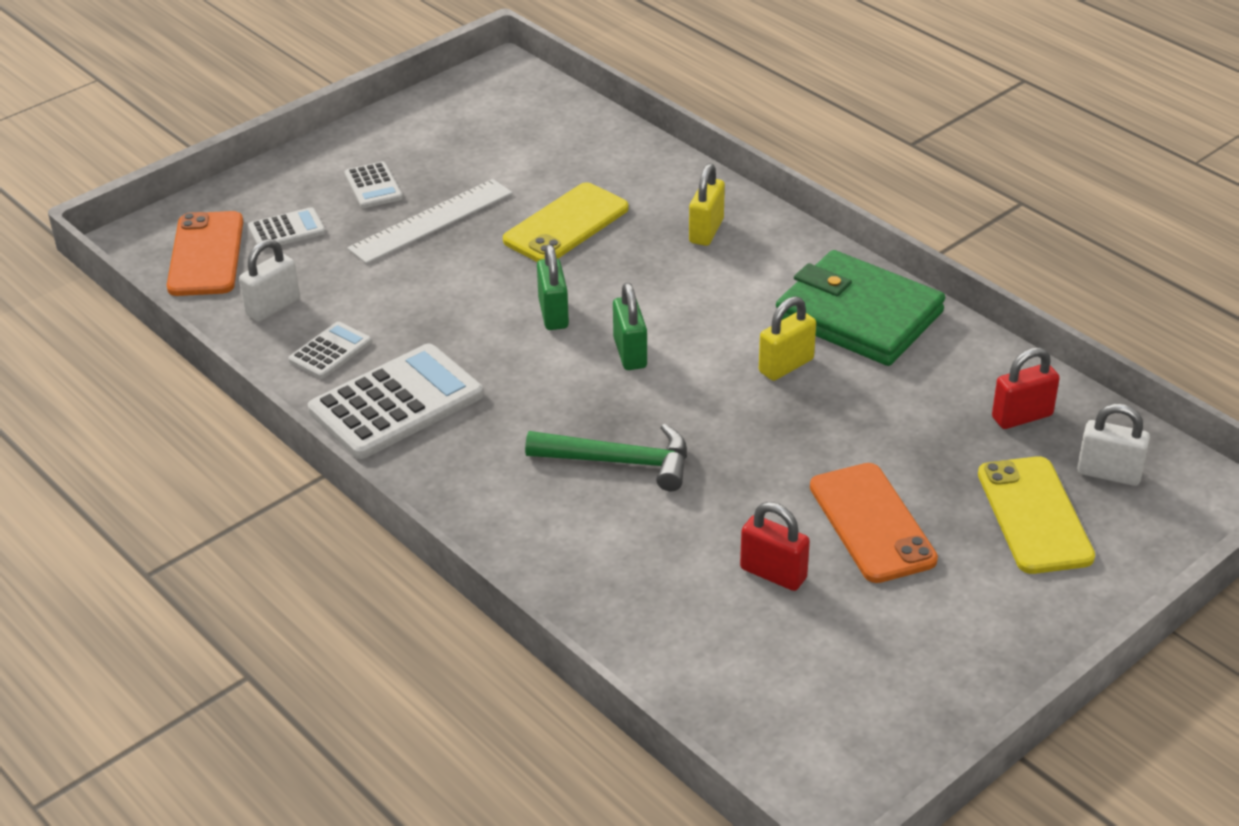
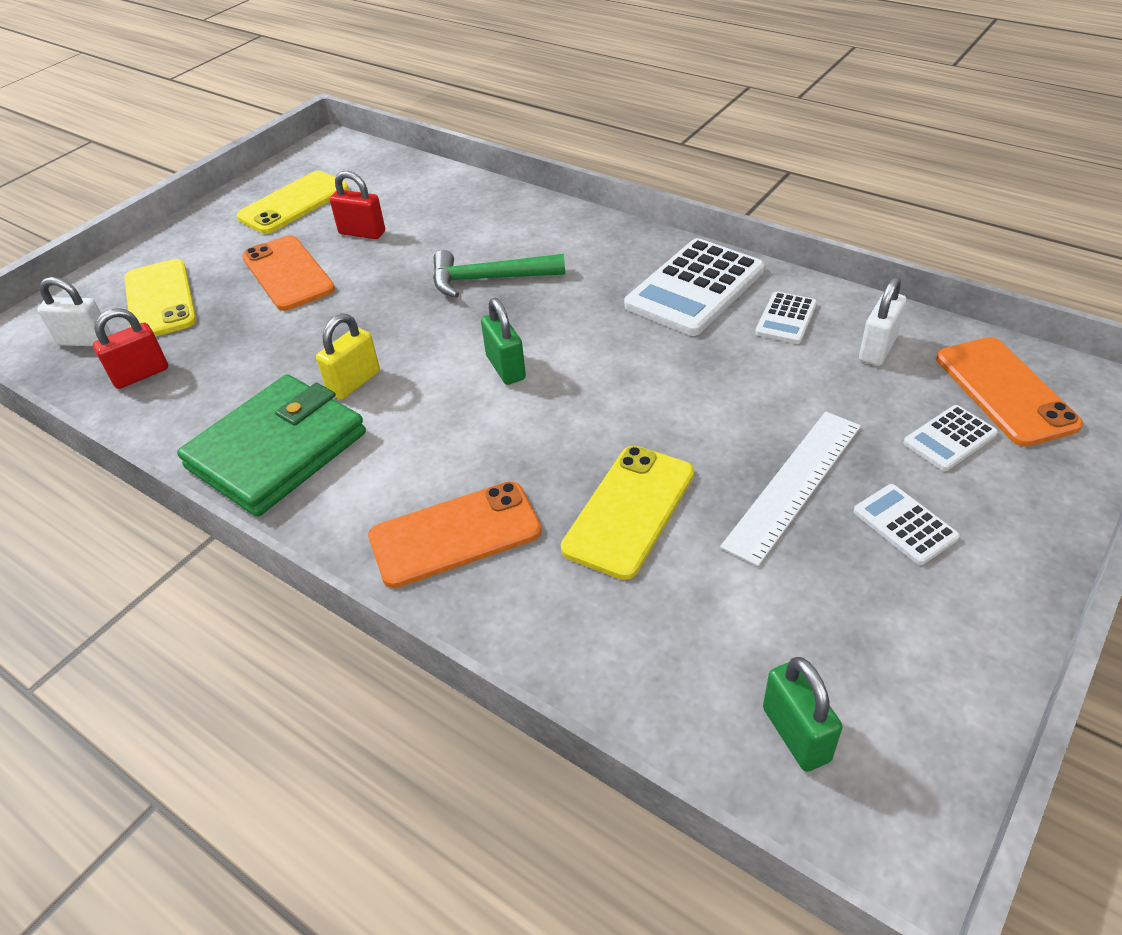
camera: 170 degrees right, 5 degrees up
green padlock [537,244,569,330] -> green padlock moved to [763,657,842,772]
yellow padlock [689,163,725,246] -> orange phone [368,481,542,588]
green wallet [776,250,945,366] -> green wallet turned 75 degrees counterclockwise [177,374,366,517]
none -> yellow phone [236,171,349,234]

